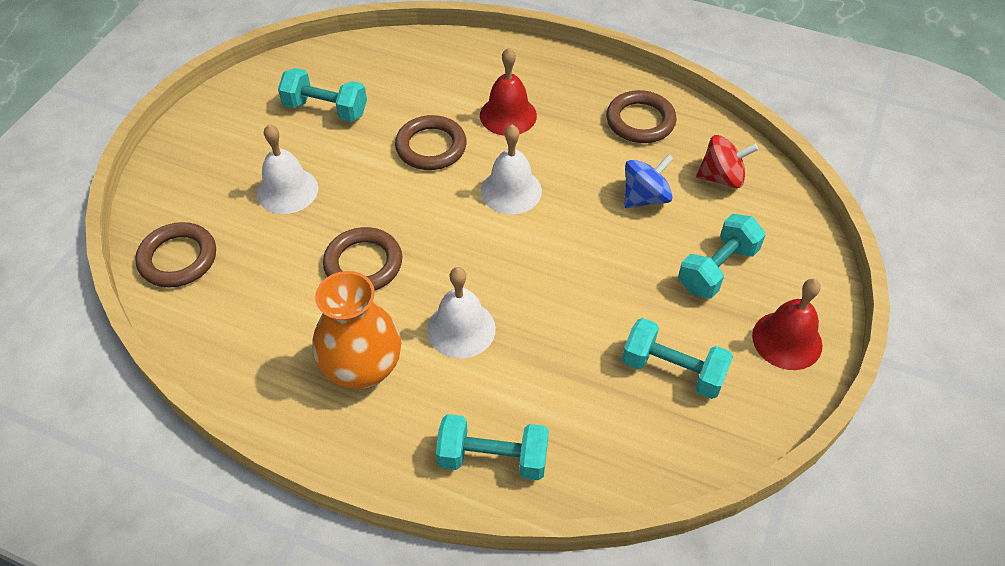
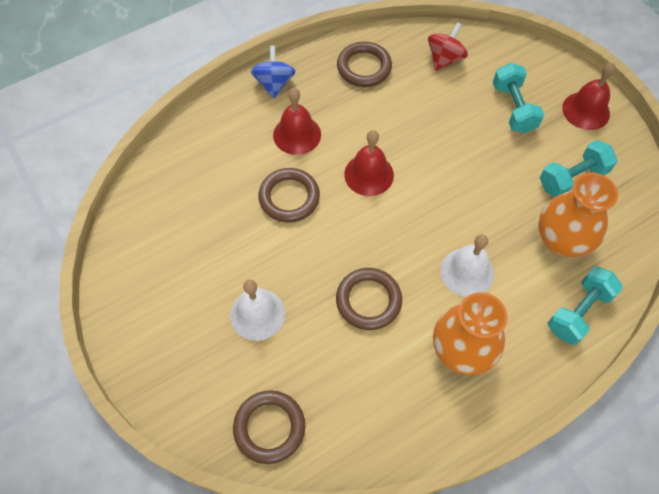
camera: 55 degrees left, 10 degrees up
turquoise dumbbell [278,68,367,122] -> none
white bell [481,125,542,214] -> red bell [344,130,394,196]
blue spinning top [624,154,674,208] -> blue spinning top moved to [251,46,295,99]
none -> orange vase [538,173,618,257]

